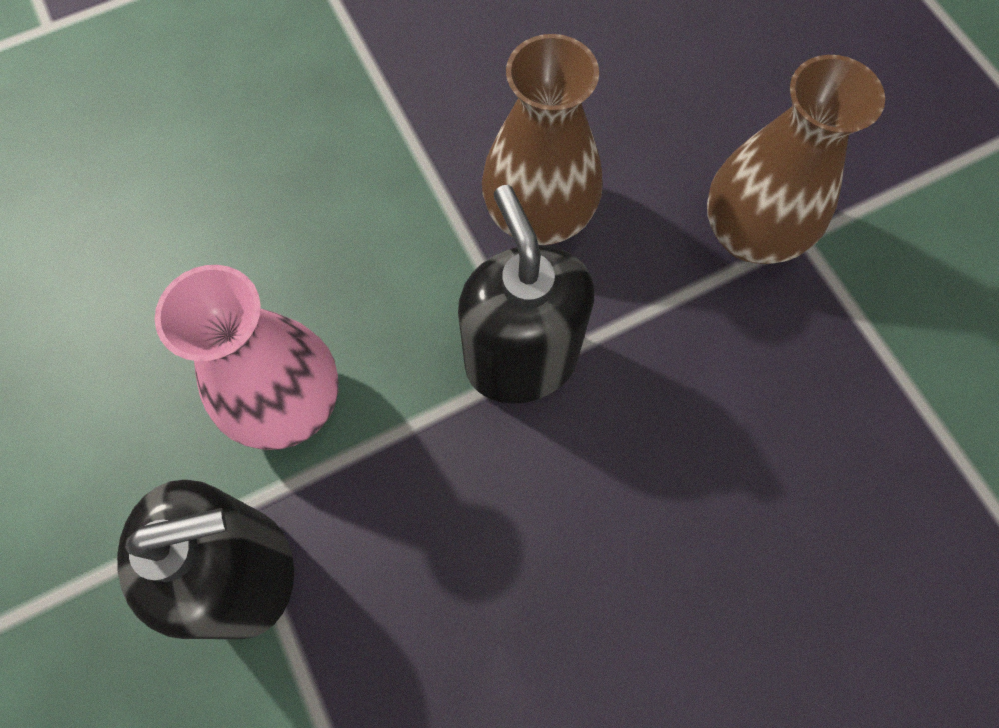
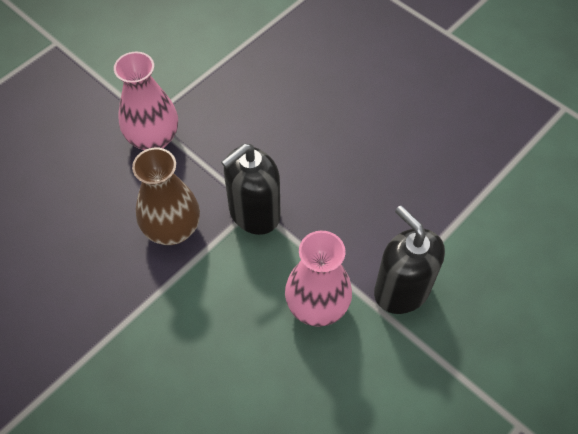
camera: 110 degrees left, 10 degrees down
brown vase [707,55,885,264] -> pink vase [114,52,178,150]

